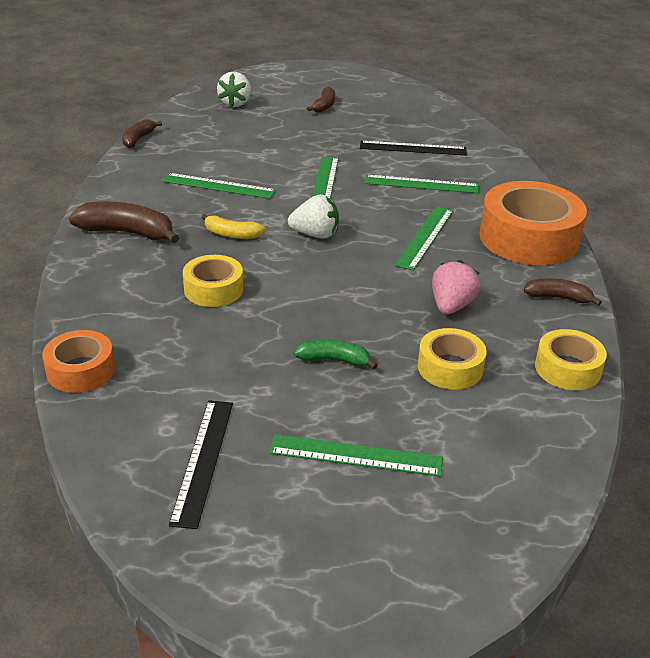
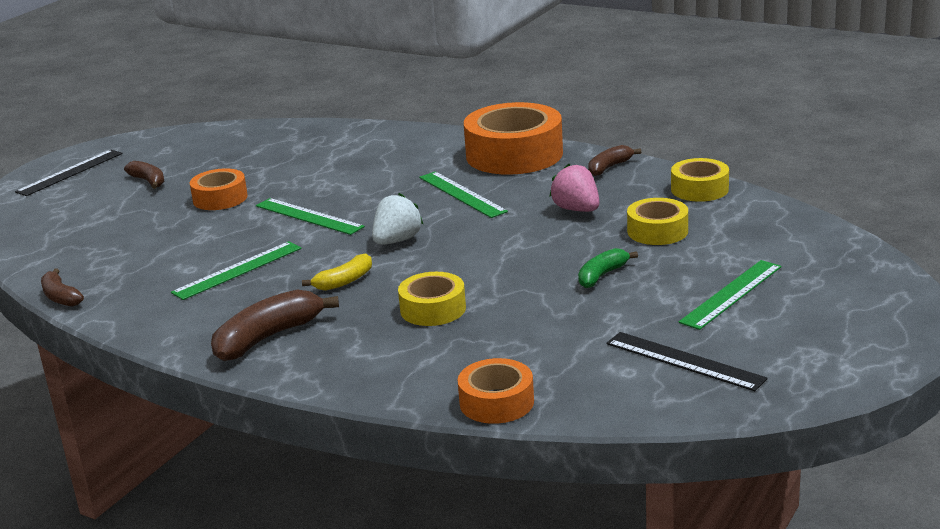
camera: 55 degrees left, 10 degrees down
white strawberry [217,72,251,107] -> none
black ruler [360,141,467,155] -> black ruler moved to [15,150,123,196]
green ruler [364,175,479,193] -> none
none -> orange tape [190,168,248,210]

